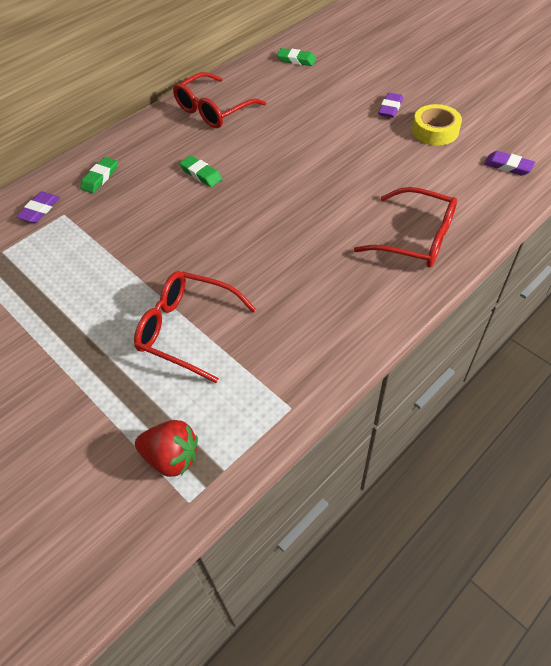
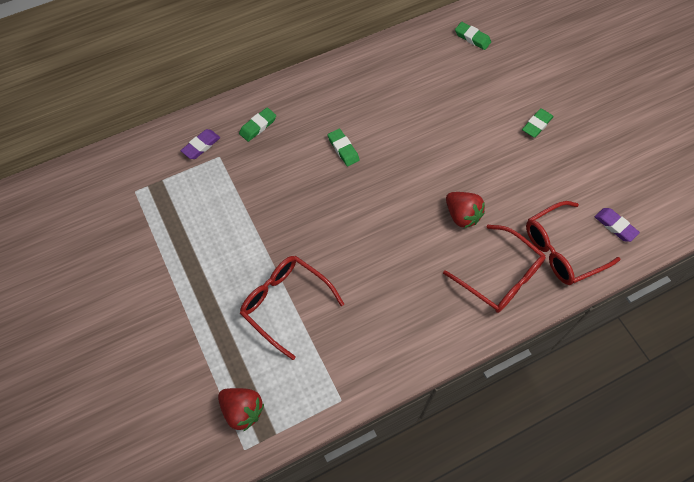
camera: 15 degrees right, 10 degrees up
red glasses [173,72,266,128] -> red glasses moved to [526,201,620,285]
purple eraser [378,93,403,118] -> green eraser [522,108,554,138]
yellow tape [412,104,462,145] -> none
none -> red strawberry [446,192,485,228]

